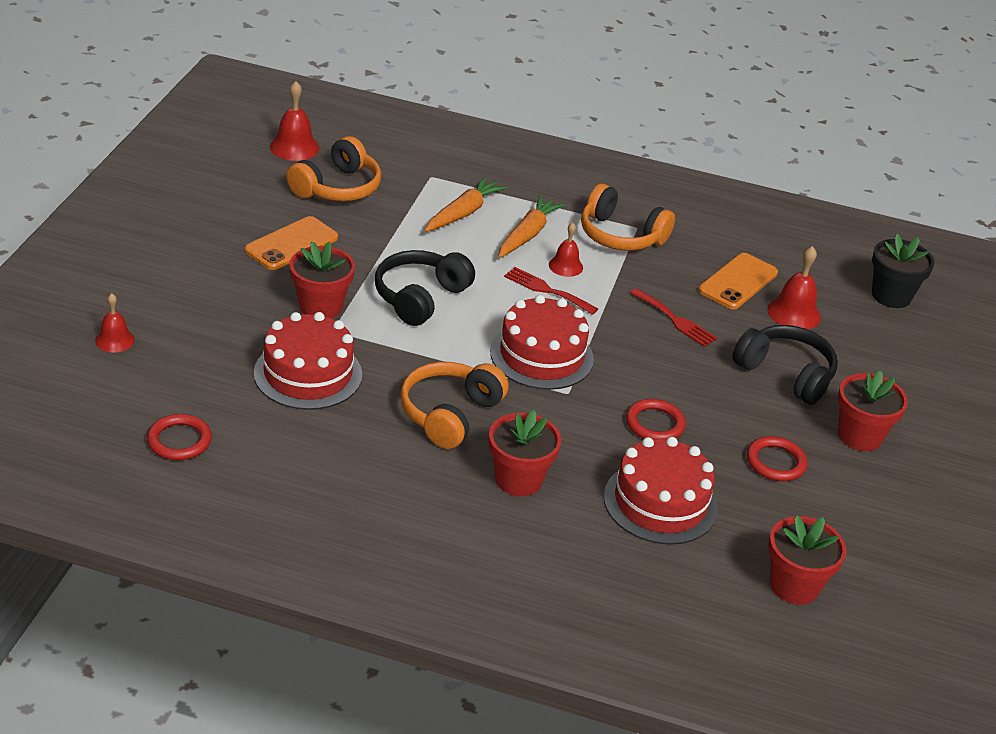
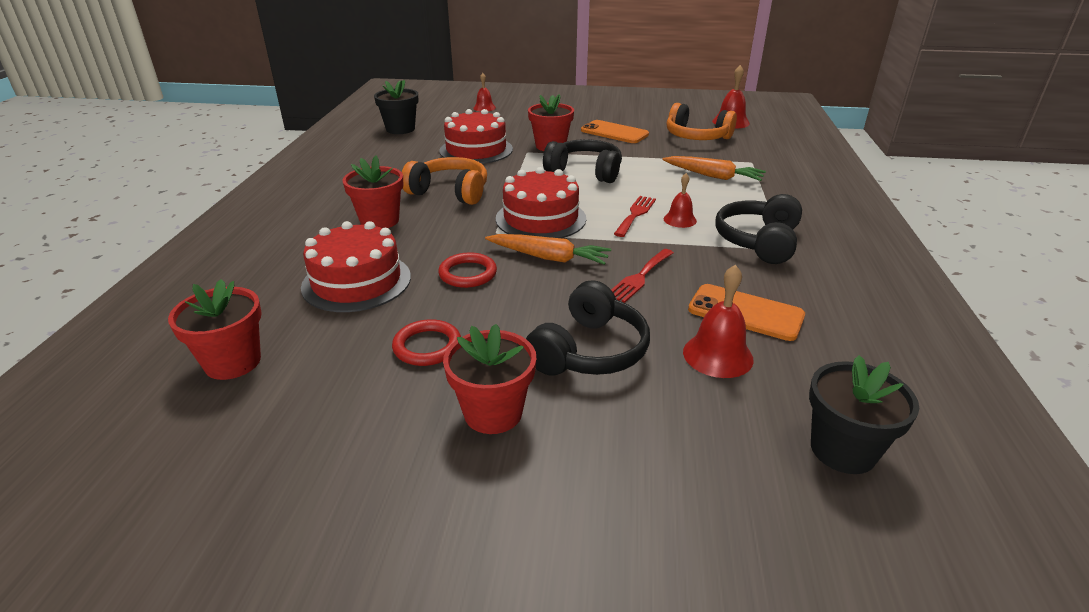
camera: 85 degrees right, 5 degrees down
red ring [147,414,212,460] -> black flower pot [374,80,418,134]
orange carrot [499,195,565,258] -> orange carrot moved to [485,234,611,265]
orange headphones [581,184,675,251] -> black headphones [715,194,802,264]

